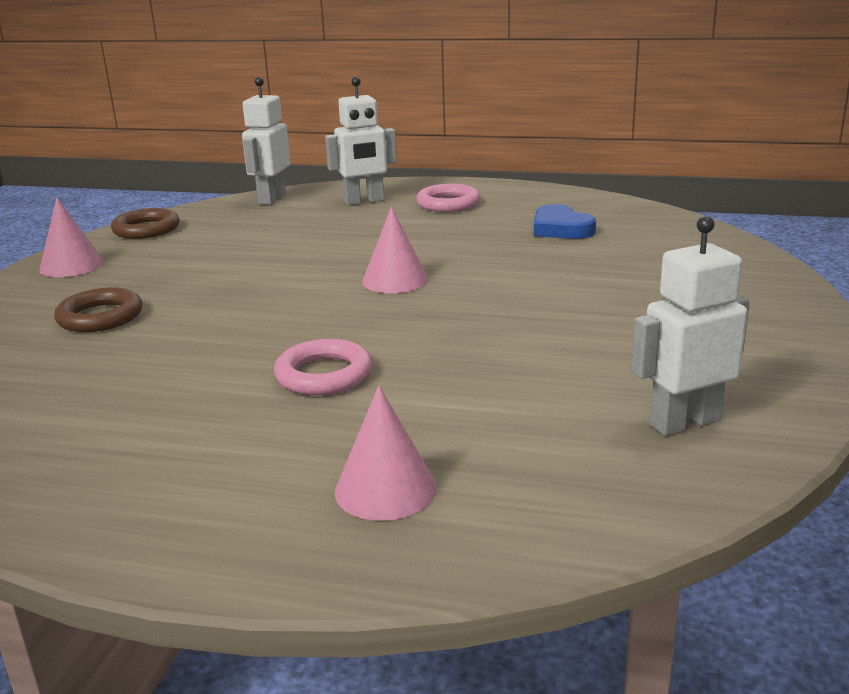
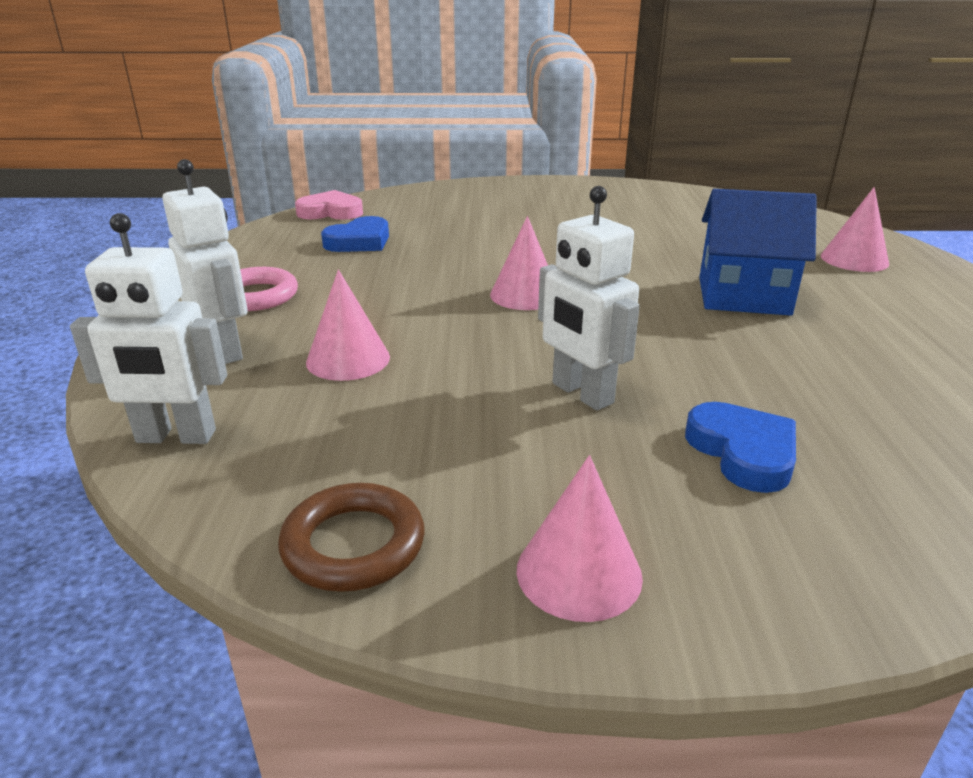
camera: 105 degrees left, 5 degrees up
brown ring [54,288,142,332] -> blue heart [685,402,796,493]
pink ring [274,339,372,395] -> blue house [699,189,817,316]
white robot [631,216,750,436] -> white robot moved to [538,186,640,411]
none -> pink heart [295,190,363,220]
none -> pink cone [306,269,390,381]

